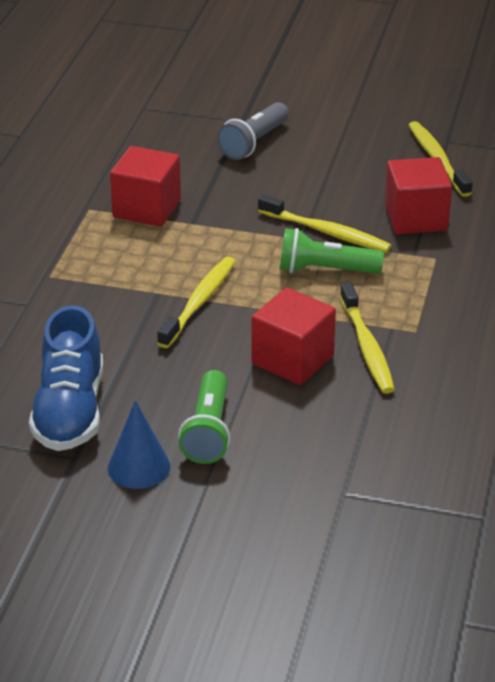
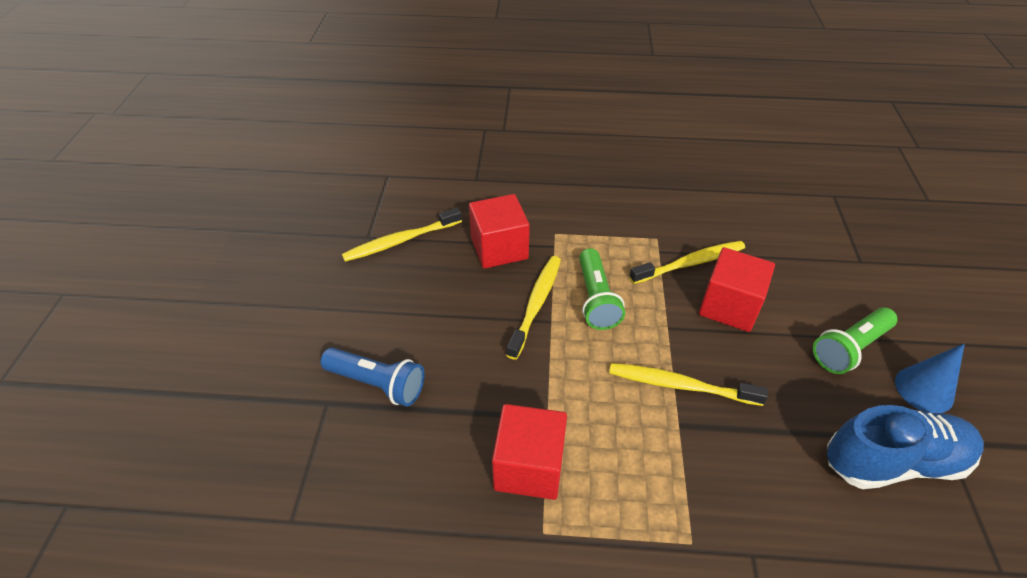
camera: 100 degrees left, 10 degrees up
green flashlight [178,370,231,464] -> green flashlight turned 150 degrees clockwise [813,307,897,374]
grey flashlight [217,102,289,160] -> blue flashlight [321,348,425,406]

